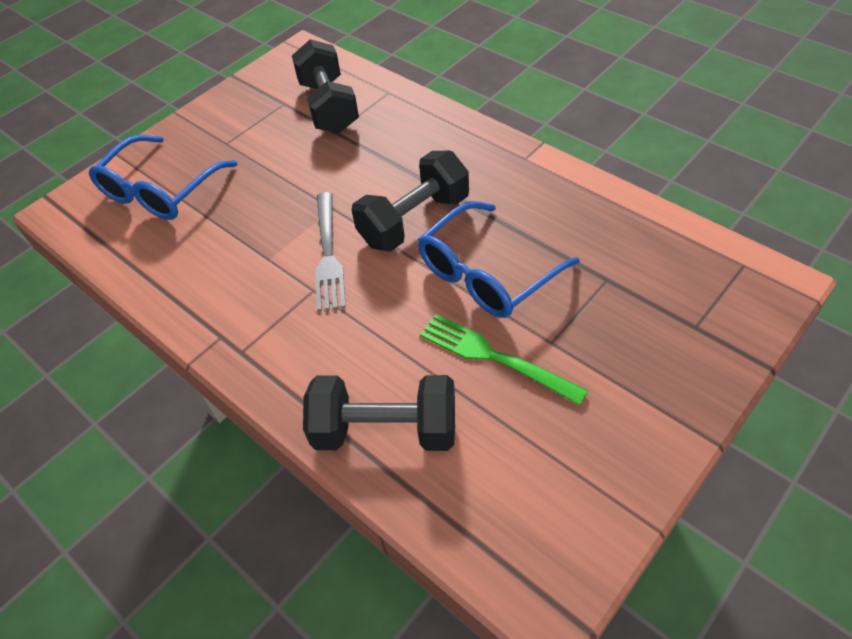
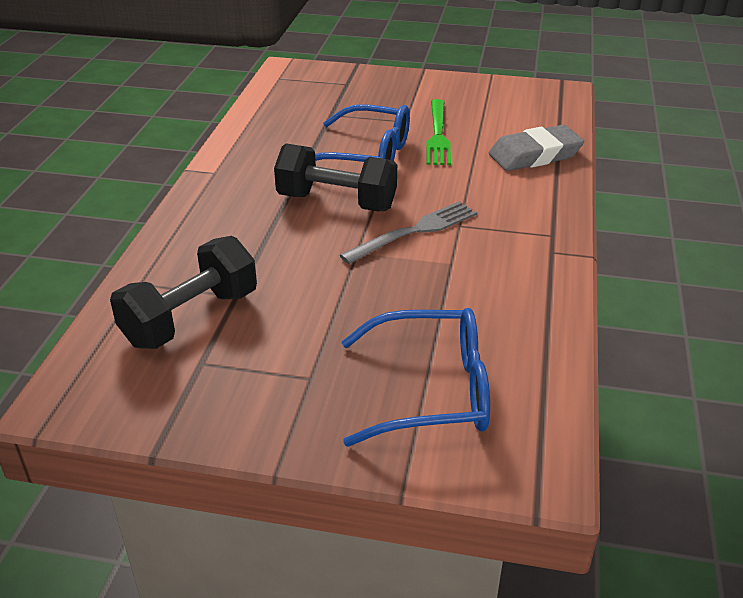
camera: 125 degrees left, 15 degrees down
black dumbbell [303,375,455,451] -> grey eraser [489,125,584,171]

